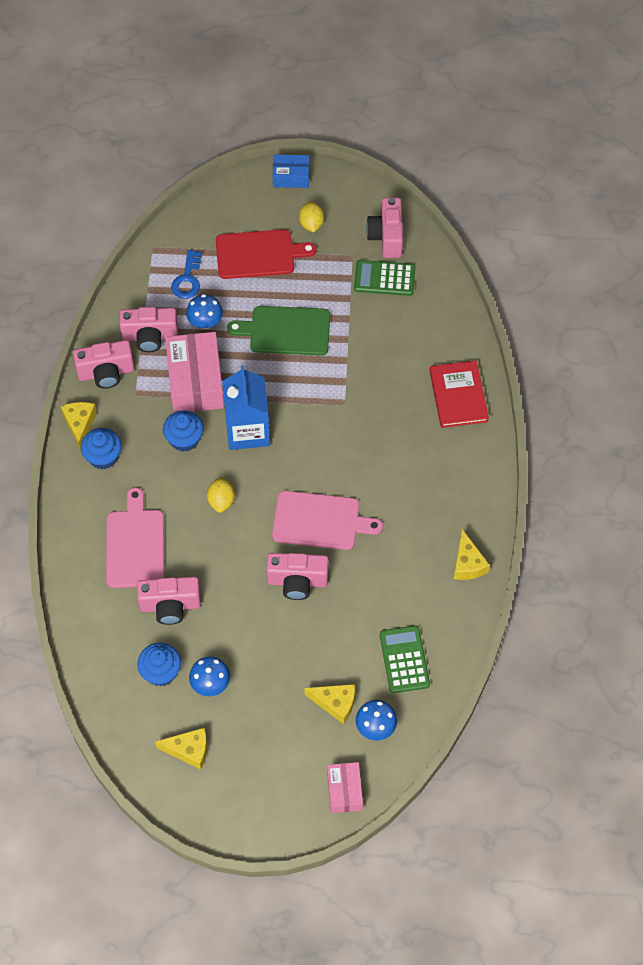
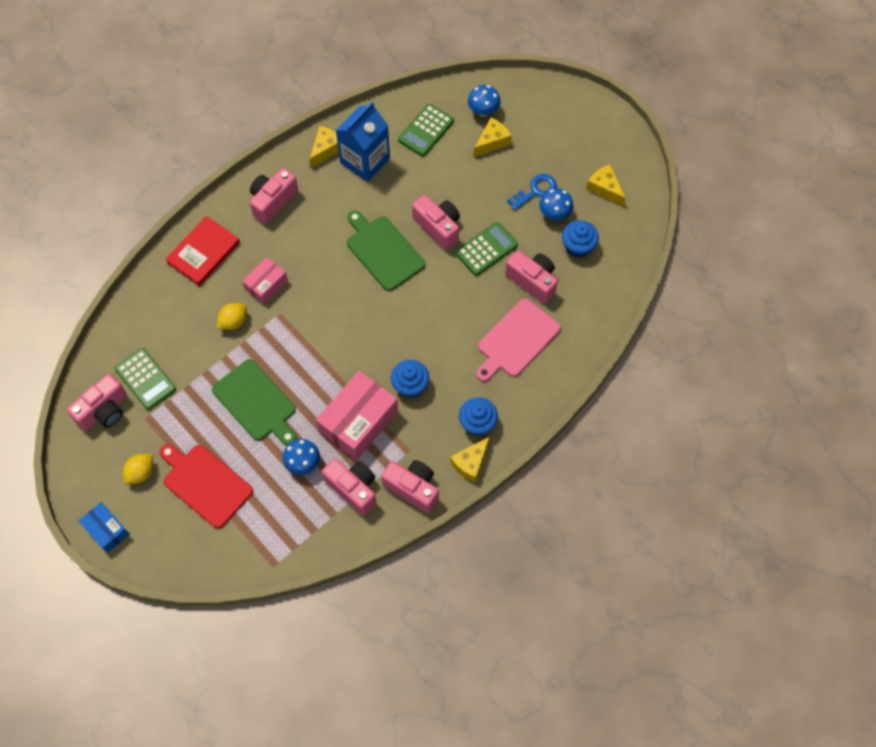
camera: 135 degrees left, 5 degrees up
blue key [171,250,202,299] -> blue key moved to [507,174,557,210]
yellow lemon [207,476,235,513] -> yellow lemon moved to [217,303,247,330]
blue carton [222,365,270,450] -> blue carton moved to [336,102,390,182]
pink cutting board [272,491,383,550] -> green cutting board [347,210,425,291]
yellow cheese [305,684,355,724] -> yellow cheese turned 75 degrees clockwise [474,118,512,157]
pink box [327,762,363,813] -> pink box moved to [242,257,288,304]
none -> pink camera [250,168,298,224]
none -> green calculator [455,222,518,276]

